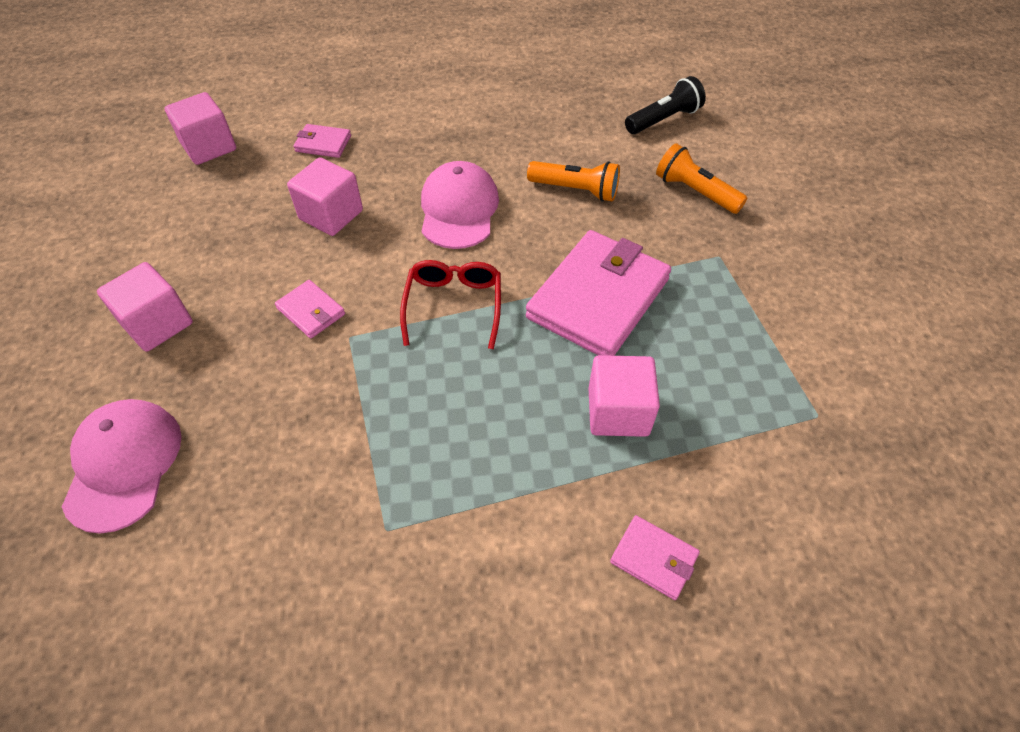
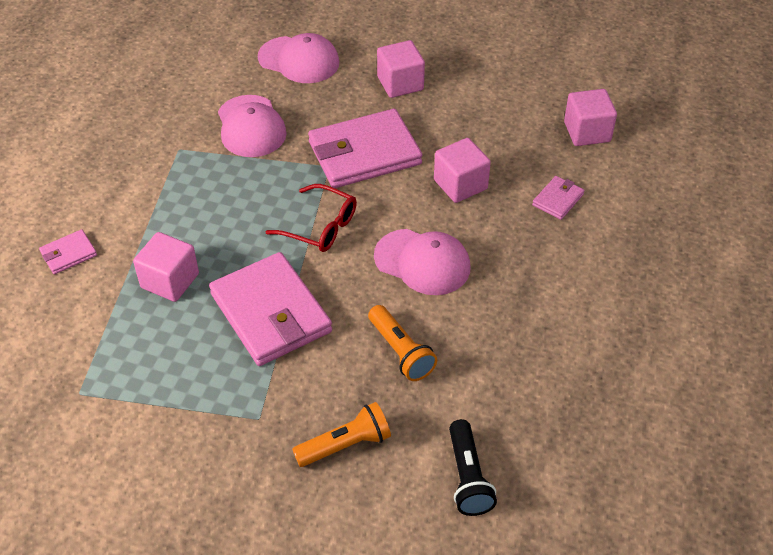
camera: 115 degrees right, 5 degrees down
pink wallet [275,280,345,339] -> pink wallet [308,109,422,188], size x2.22
orange flashlight [527,161,620,202] -> orange flashlight turned 75 degrees counterclockwise [368,305,437,381]
none -> pink cap [218,95,287,157]

